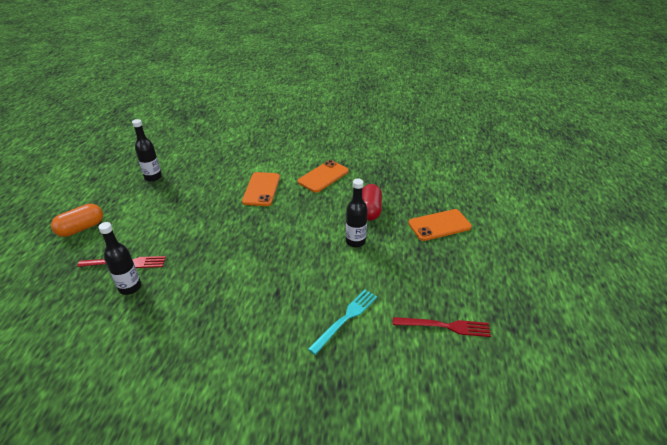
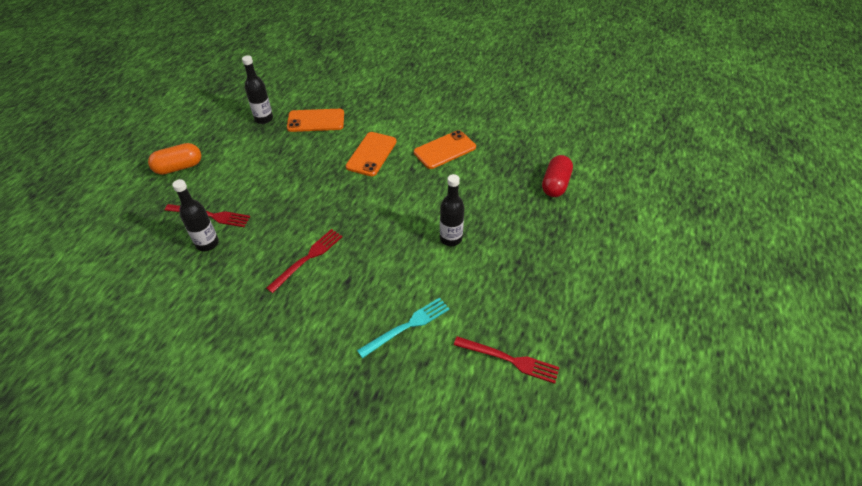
camera: 15 degrees right, 10 degrees up
red capsule [362,184,382,221] -> red capsule moved to [542,155,573,197]
orange phone [408,209,472,241] -> orange phone moved to [287,109,344,132]
none -> red fork [266,229,342,293]

